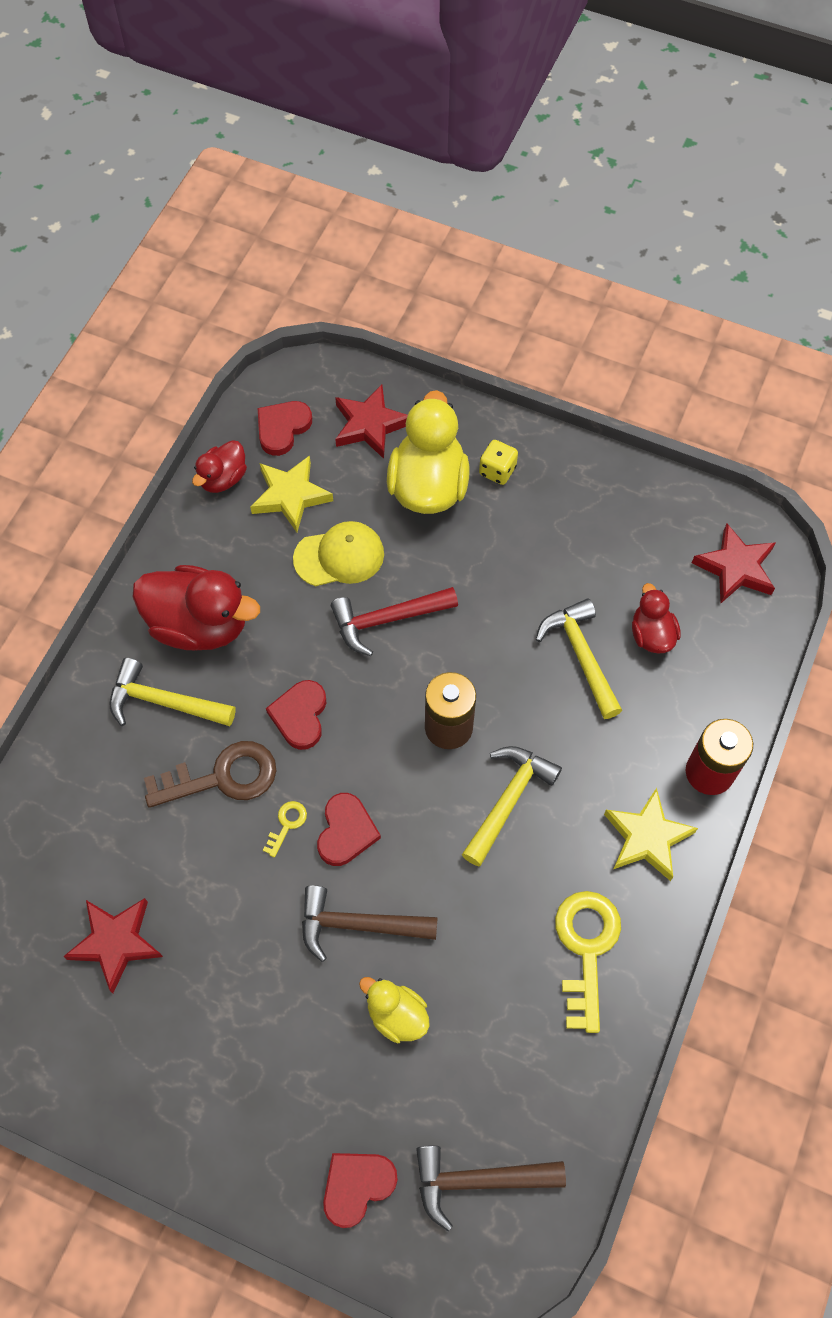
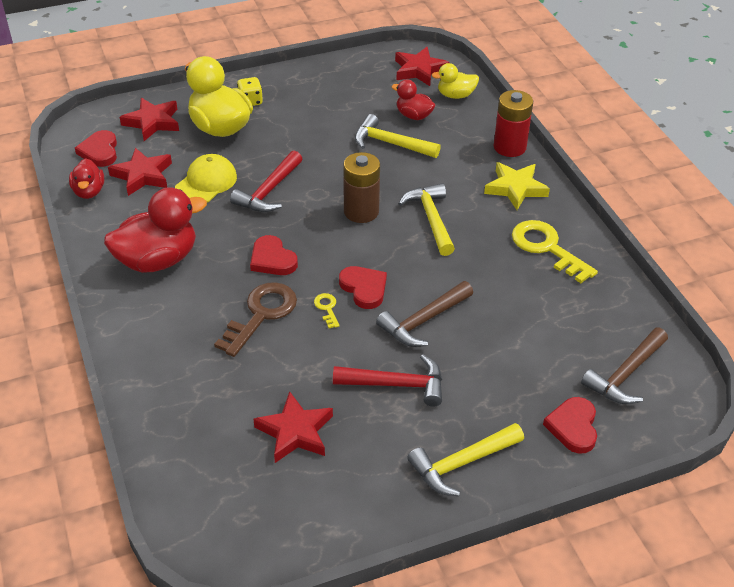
camera: 45 degrees left, 20 degrees down
yellow hammer [110,658,236,726] -> yellow hammer moved to [407,423,524,496]
yellow star [250,455,333,532] -> red star [108,148,172,196]
yellow duck [359,977,430,1043] -> yellow duck moved to [431,63,479,99]
none -> red hammer [333,354,442,407]

